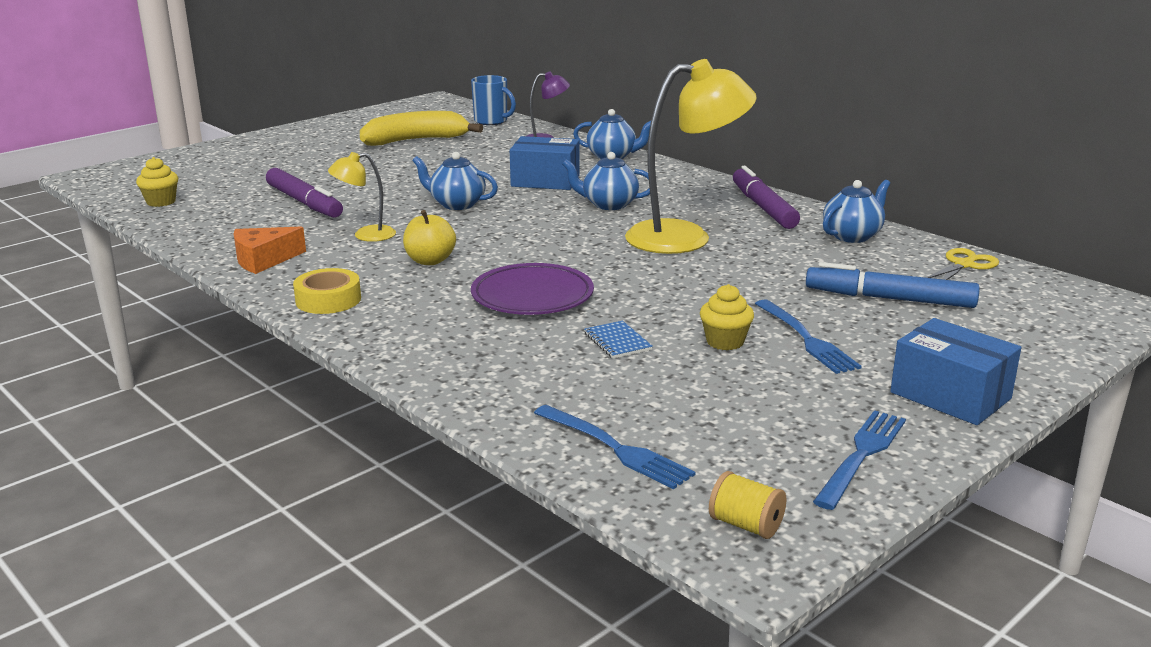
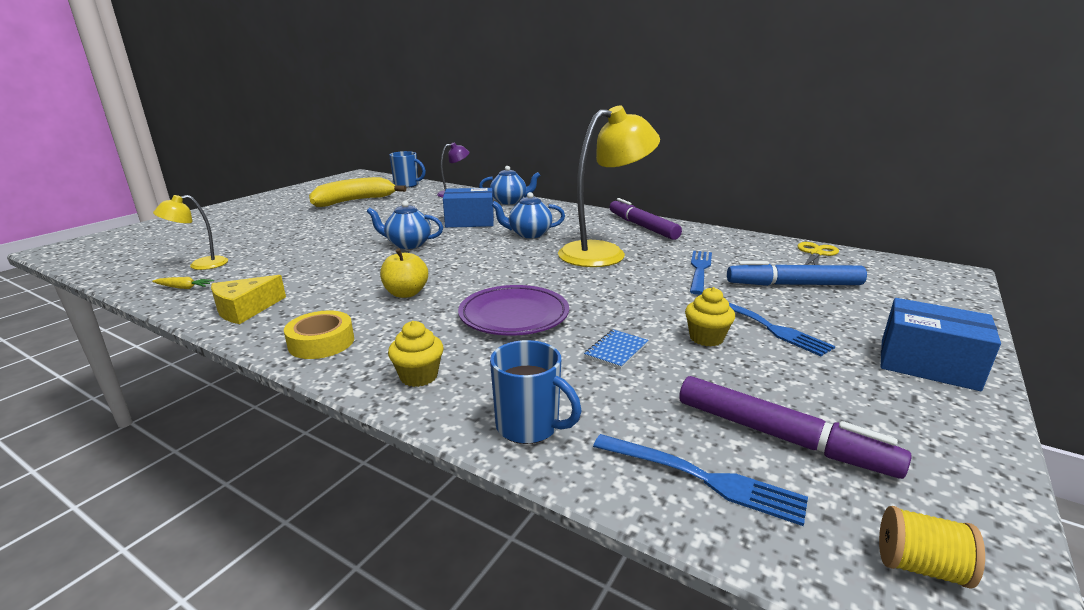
camera: 15 degrees left, 0 degrees up
yellow cupcake [136,157,178,207] -> yellow cupcake moved to [388,321,444,387]
orange cheese [234,227,306,274] -> yellow cheese [211,275,286,324]
purple marker [266,168,343,218] -> purple marker moved to [679,376,912,479]
yellow lamp [328,152,396,242] -> yellow lamp moved to [153,195,228,270]
blue notebook [584,321,653,359] -> blue notebook turned 75 degrees clockwise [584,329,649,369]
blue fork [813,410,906,510] -> blue fork moved to [690,251,712,295]
blue teapot [823,180,890,243] -> none
none -> yellow carrot [152,277,214,289]
none -> blue mug [490,340,582,444]

